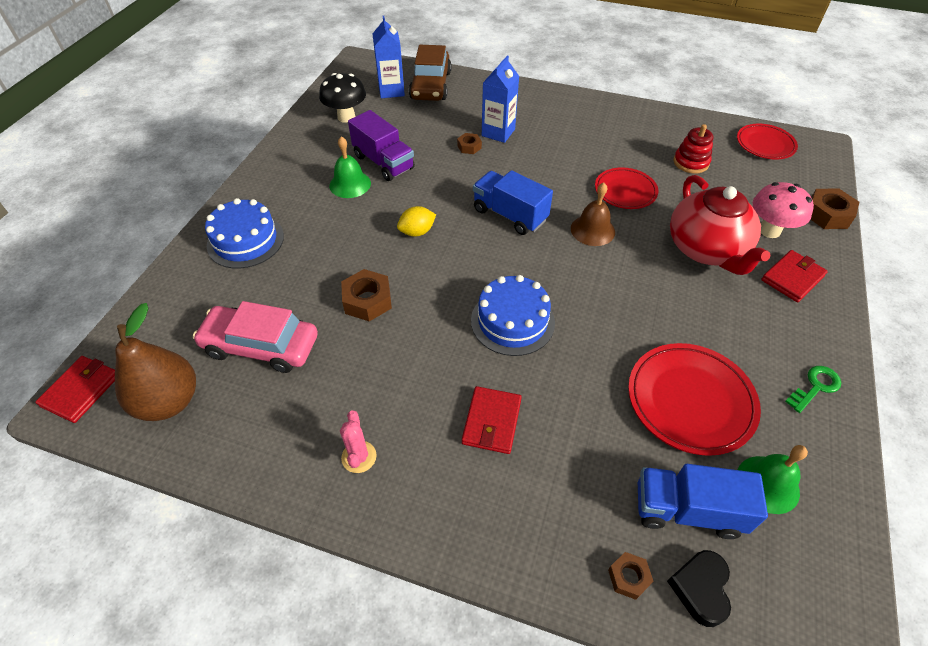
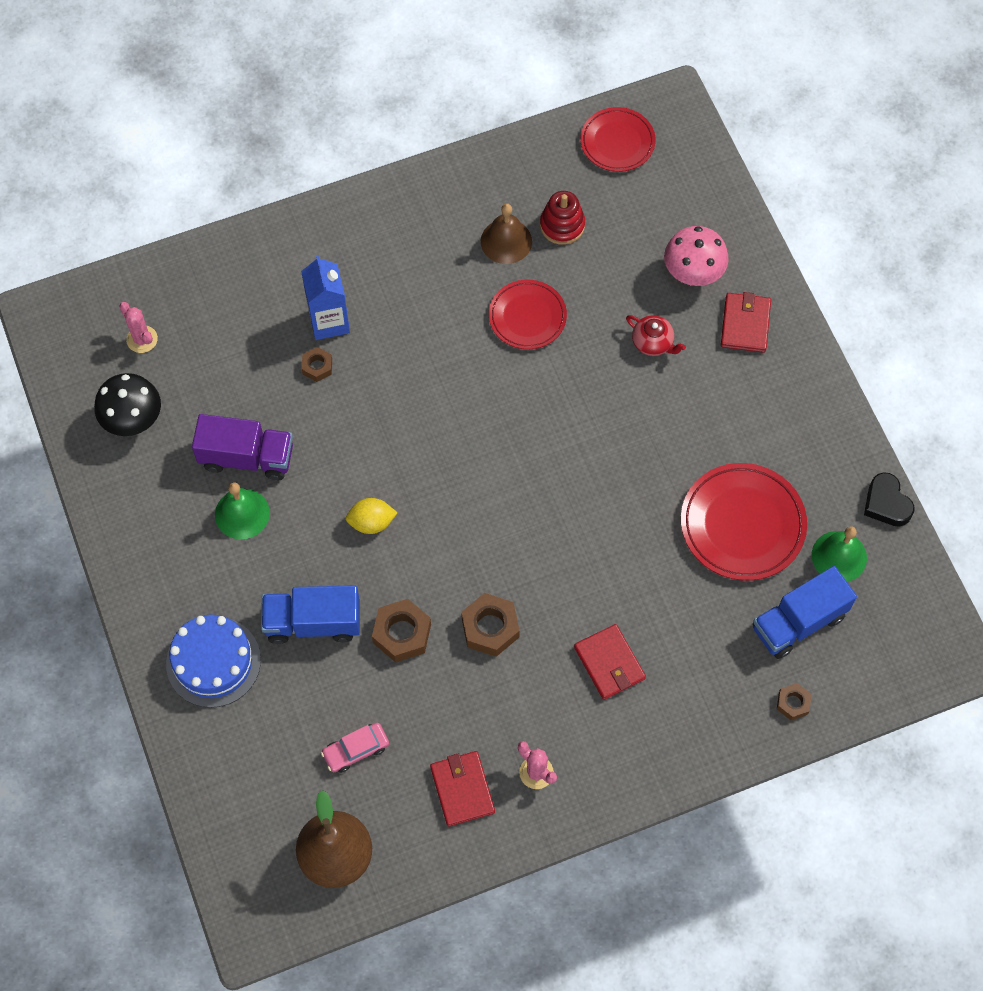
camera: 40 degrees left, 15 degrees up
red wallet [35,356,115,423] -> red wallet moved to [430,751,495,826]
pink car [193,301,318,373] -> pink car [321,723,389,773], size x0.52
blue carton [373,16,405,98] -> pink cactus [119,302,158,353]
yellow lemon [397,206,436,236] -> yellow lemon turned 60 degrees clockwise [346,498,397,534]
brown car [409,45,452,101] -> none
blue cake [471,275,555,356] -> none
blue truck [473,170,553,235] -> blue truck moved to [261,585,360,644]
brown bell [571,183,615,246] -> brown bell moved to [481,204,532,264]
black heart [667,550,731,627] -> black heart moved to [864,472,915,527]
red teapot [670,175,771,275] -> red teapot [626,315,686,356], size x0.44
green key [785,366,841,413] -> none
brown nut [810,188,859,229] -> brown nut moved to [461,593,520,657]

